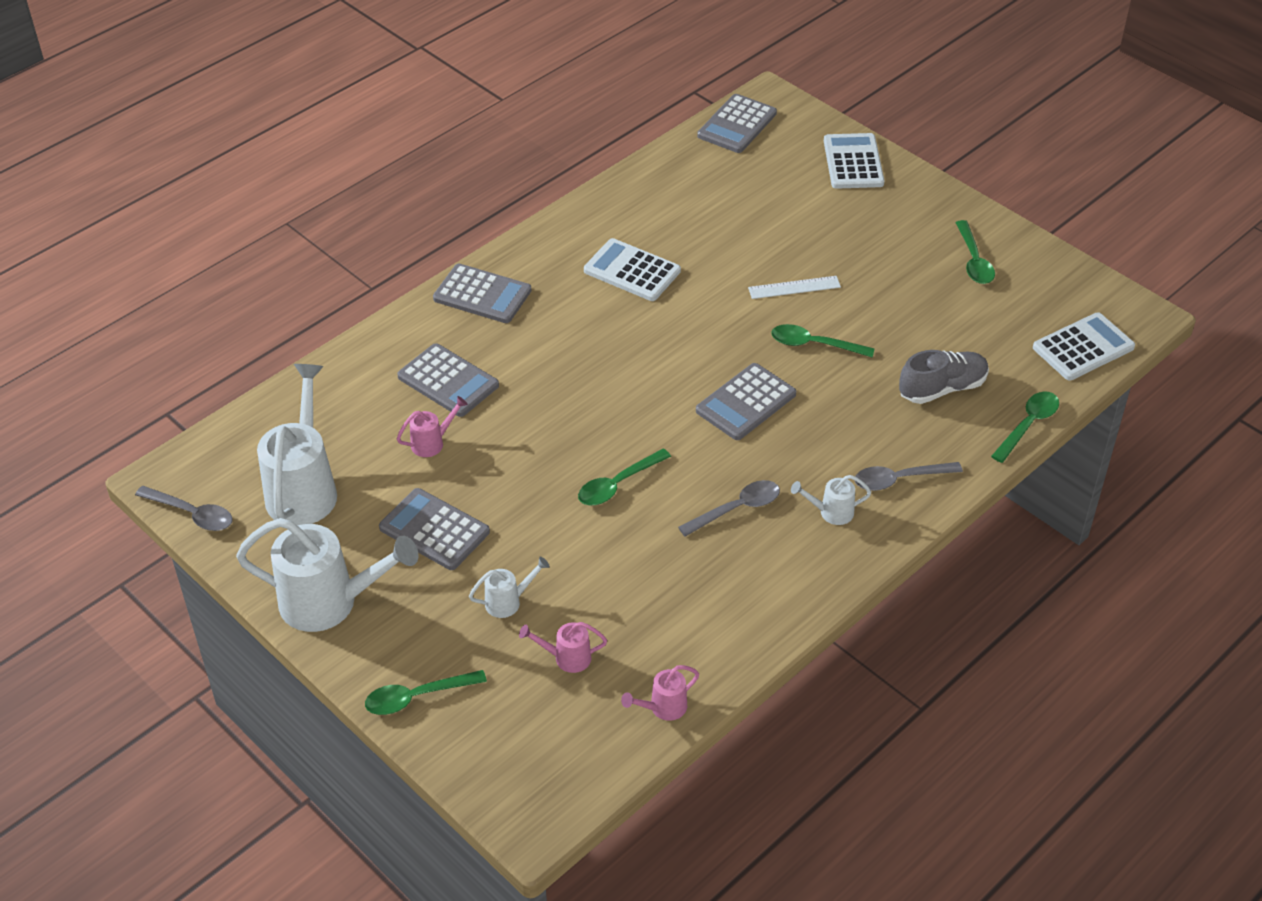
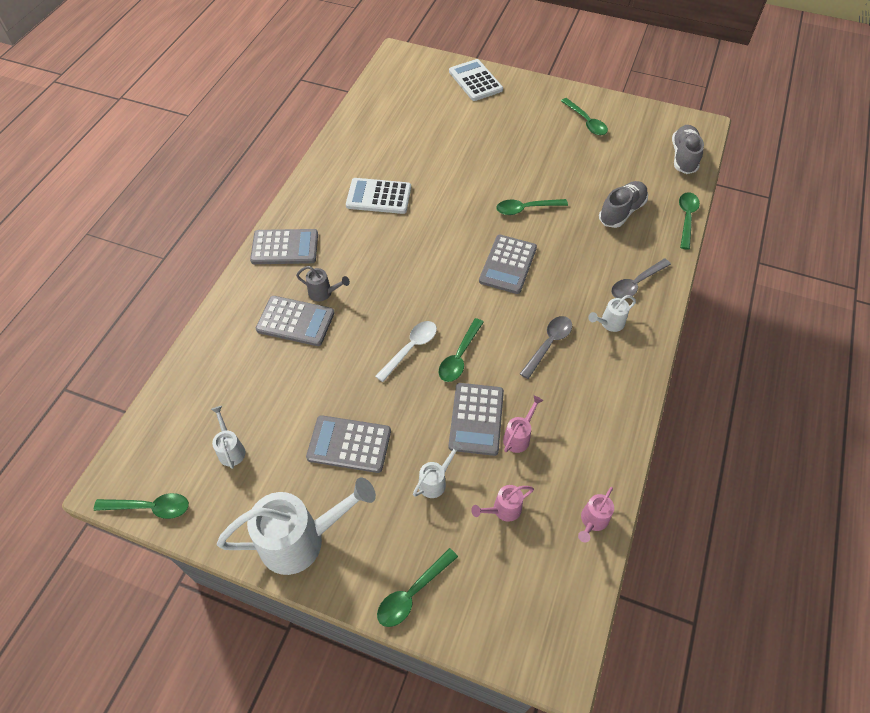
camera: 25 degrees left, 10 degrees up
grey spoon [135,486,232,531] -> green spoon [94,493,189,519]
white watering can [257,364,337,525] -> white watering can [211,406,246,469], size x0.46
pink watering can [397,396,468,457] -> pink watering can moved to [503,396,543,453]
grey calculator [697,94,777,153] -> grey calculator moved to [448,383,504,456]
white ruler [748,276,841,299] -> none
white calculator [1033,312,1135,381] -> grey shoe [672,125,704,174]
none -> grey watering can [296,266,350,301]
none -> white spoon [375,321,437,382]

